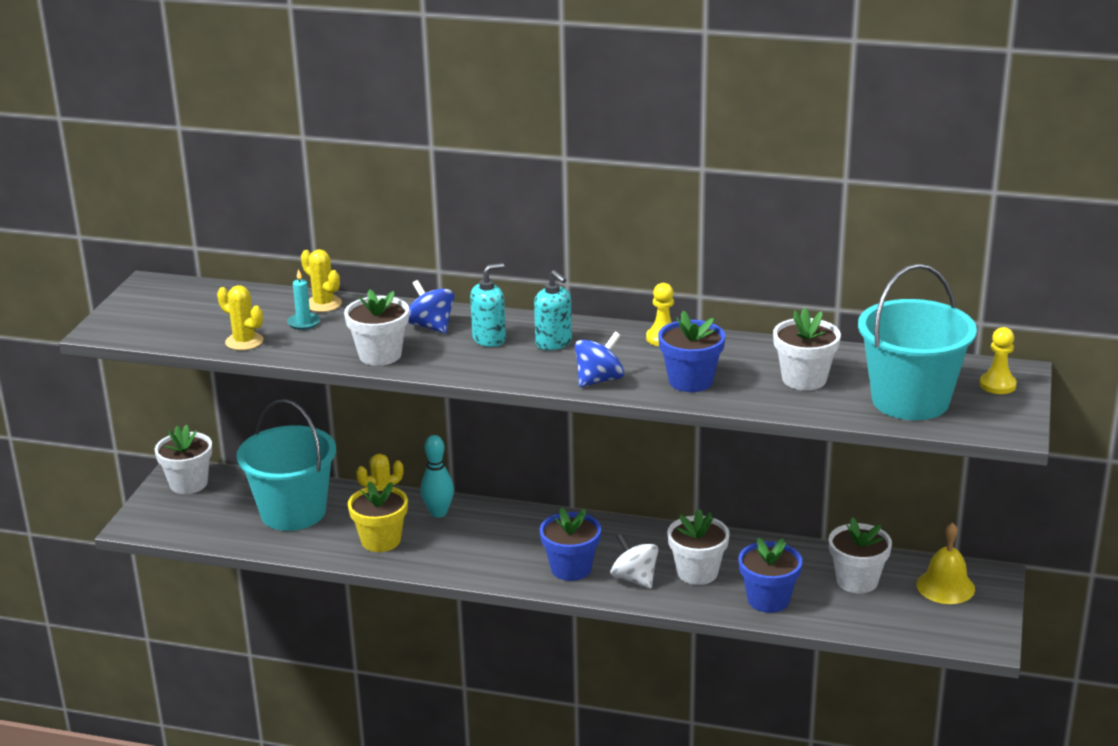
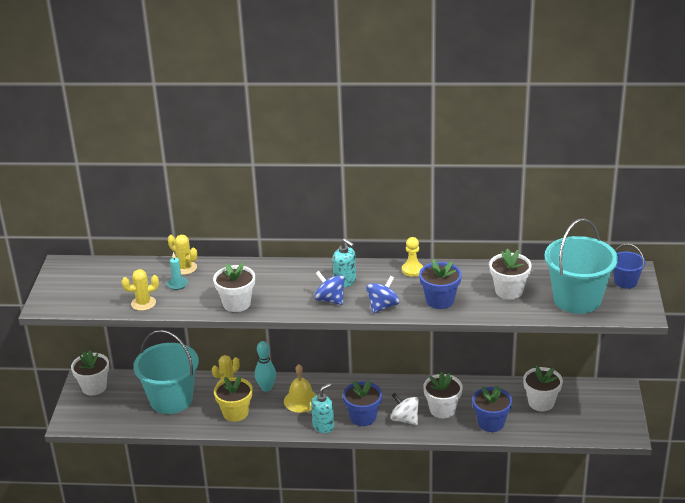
camera: 10 degrees left, 5 degrees up
yellow cactus [217,285,264,350] -> yellow cactus turned 45 degrees counterclockwise [122,269,159,311]
blue spinning top [408,280,454,334] -> blue spinning top moved to [314,271,345,305]
turquoise soap dispenser [470,263,506,347] -> turquoise soap dispenser moved to [311,383,334,433]
yellow bell [917,522,975,604] -> yellow bell moved to [284,364,316,413]
yellow pawn [980,327,1017,394] -> blue bucket [613,243,646,289]

